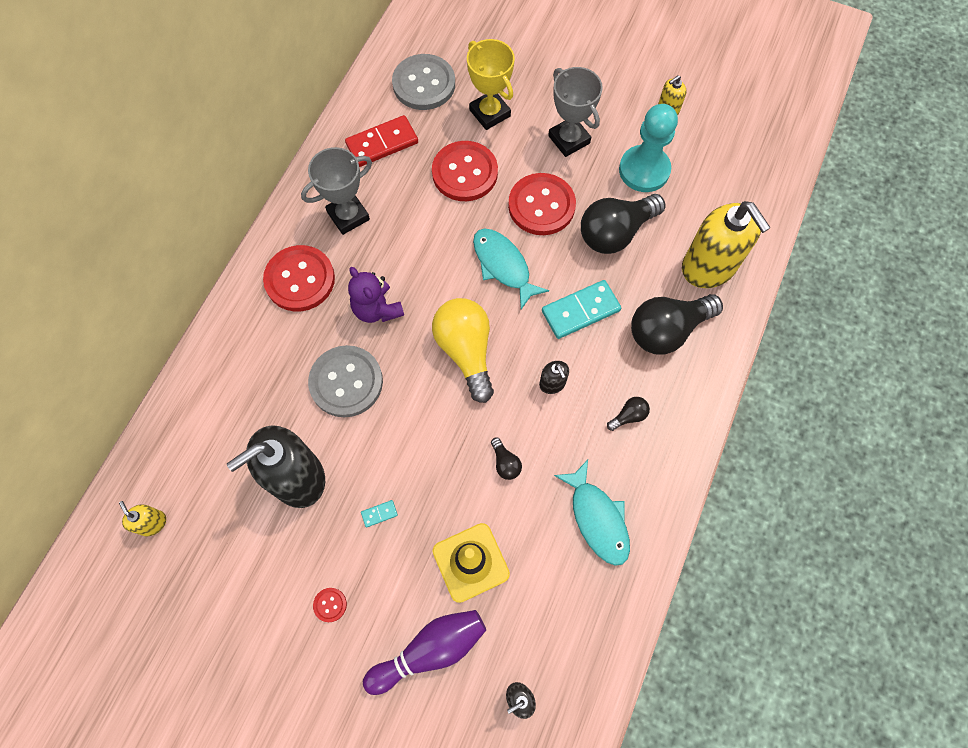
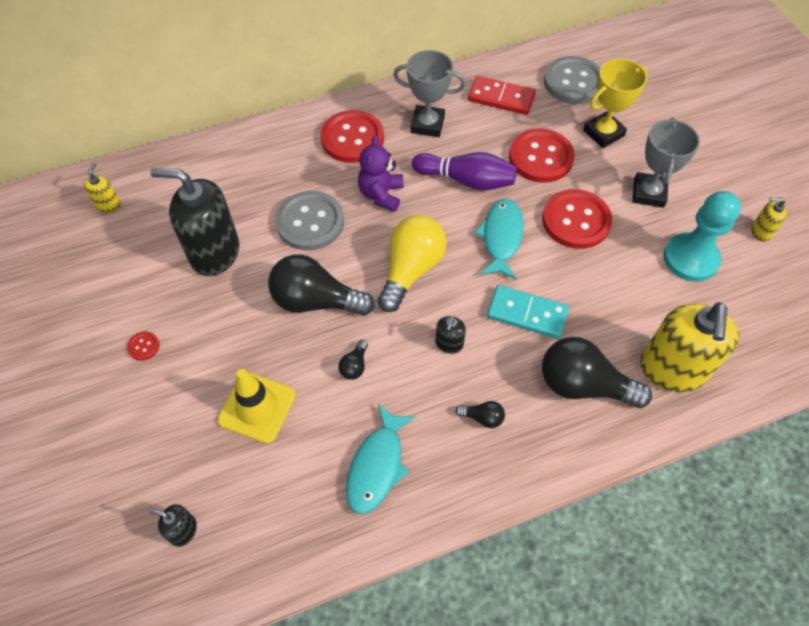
camera: 45 degrees right, 10 degrees down
turquoise domino [361,500,398,528] -> none
purple bowling pin [363,610,486,695] -> purple bowling pin moved to [412,152,517,190]
yellow trophy [467,39,515,130] -> yellow trophy turned 45 degrees clockwise [583,59,648,148]
black light bulb [581,194,665,254] -> black light bulb moved to [268,254,375,316]

